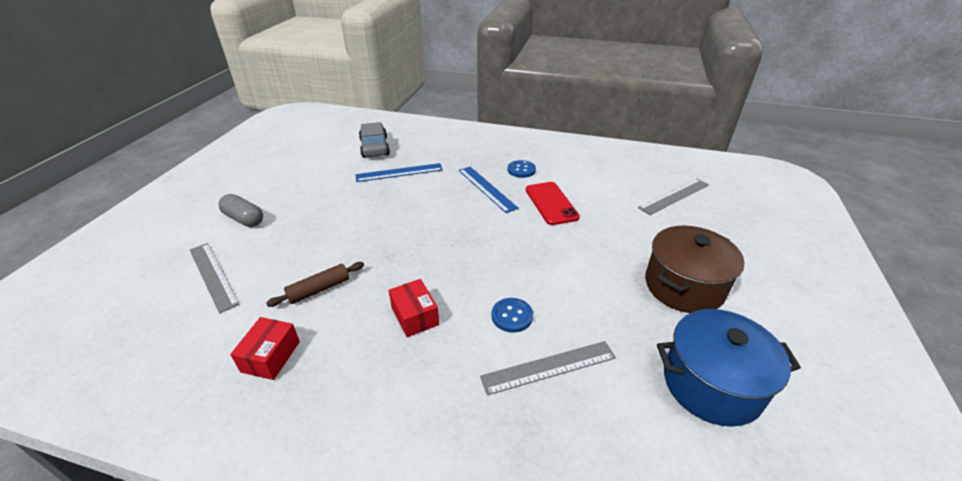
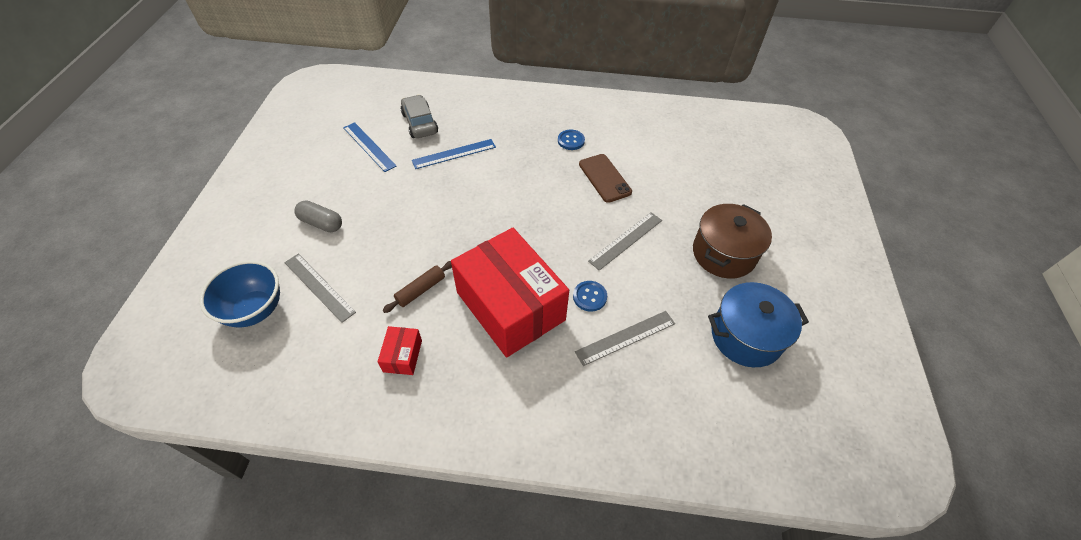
camera: 10 degrees left, 15 degrees up
red box [389,279,439,337] -> red box [451,228,569,357], size x2.50
blue ruler [459,167,519,213] -> blue ruler moved to [343,122,396,172]
red phone [526,182,580,225] -> brown phone [579,154,632,203]
grey ruler [638,179,709,215] -> grey ruler moved to [588,212,662,271]
none -> blue bowl [200,260,280,327]

